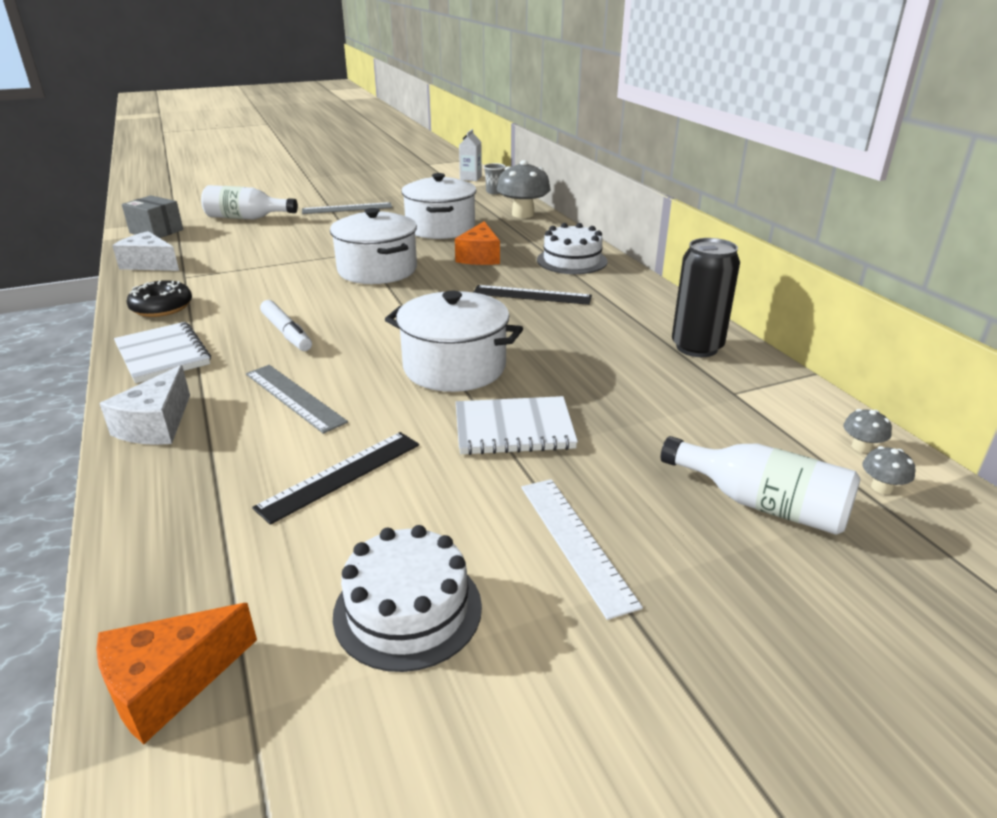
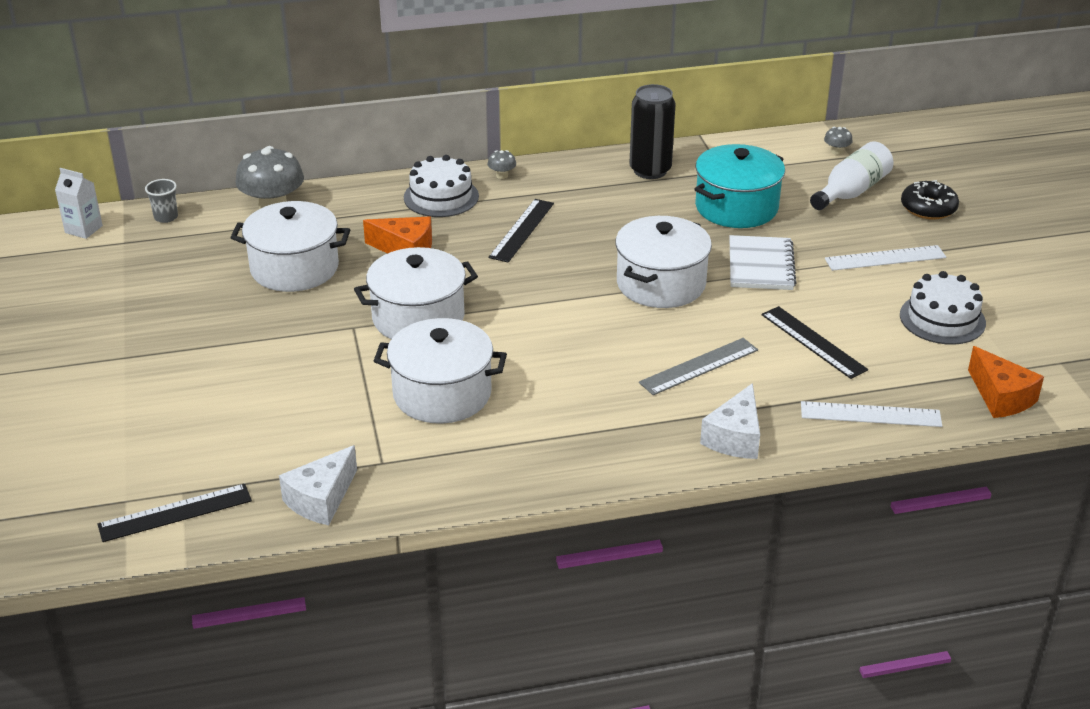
camera: 80 degrees left, 5 degrees up
white cheese [99,365,190,445] -> white cheese turned 90 degrees clockwise [700,383,760,459]
white notebook [114,322,211,384] -> none
grey box [122,195,183,238] -> black ruler [97,484,252,542]
black donut [127,280,192,317] -> black donut moved to [901,180,959,220]
white bottle [201,185,298,220] -> none
white marker [260,300,312,351] -> none
grey ruler [302,202,392,214] -> none
grey mushroom [843,409,892,453] -> grey mushroom moved to [488,150,516,179]
none -> white pot [374,318,507,423]
none -> turquoise pot [695,144,785,228]
none -> white ruler [801,401,942,427]

